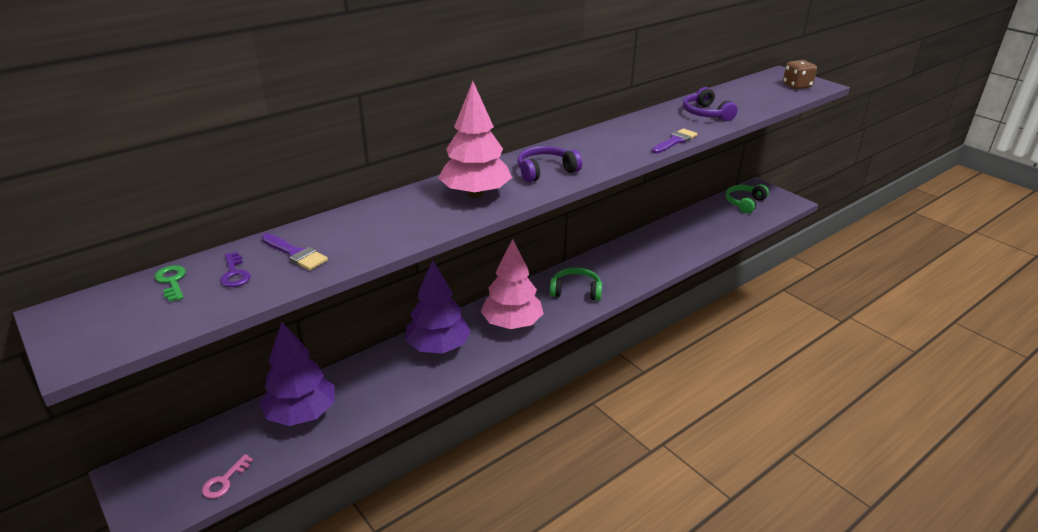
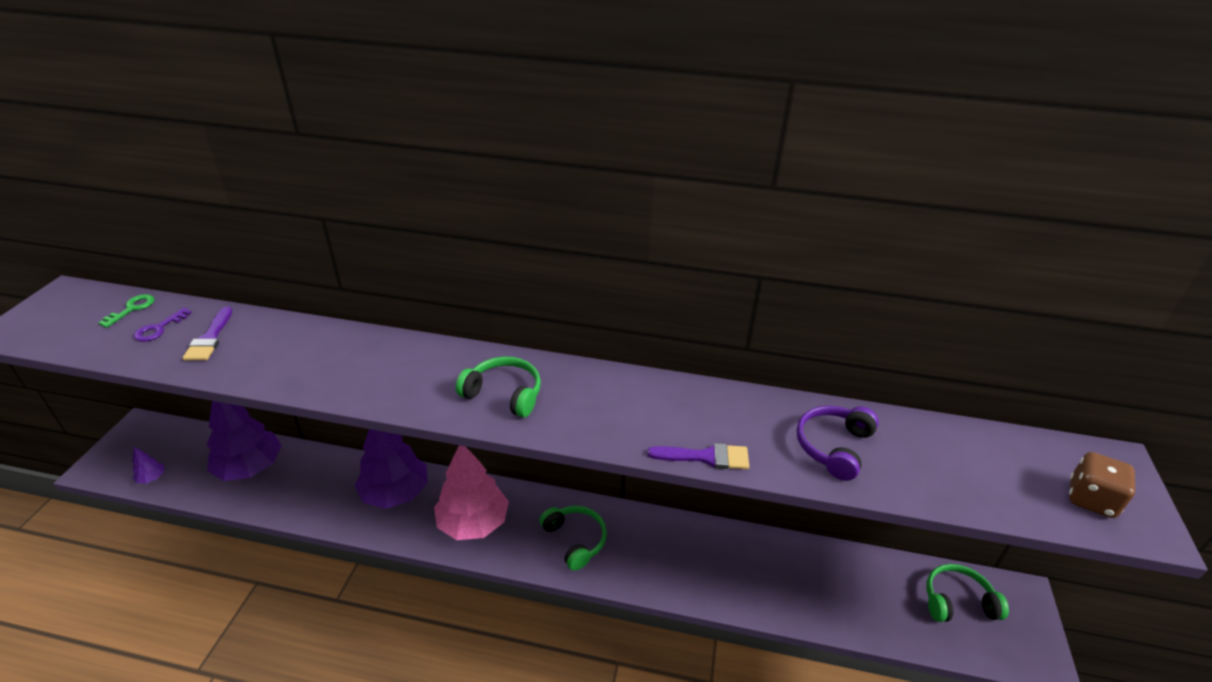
camera: 50 degrees right, 5 degrees up
pink key [202,454,253,499] -> purple tree [132,447,164,484]
pink tree [438,81,512,198] -> none
purple headphones [517,146,582,182] -> green headphones [456,357,541,417]

